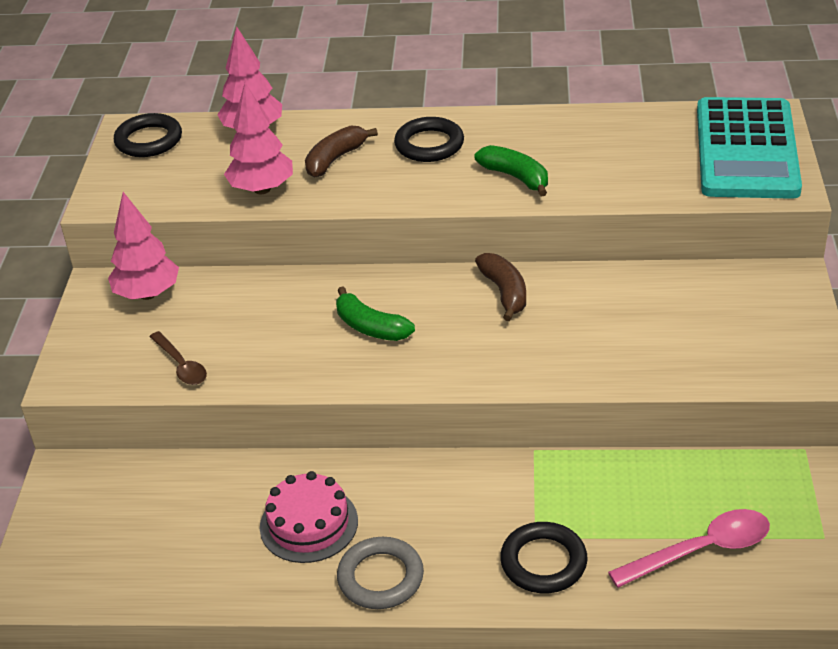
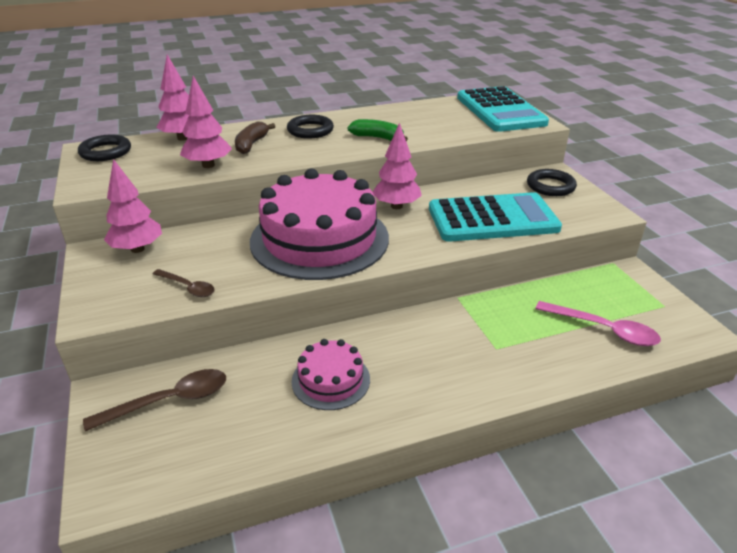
camera: 25 degrees left, 5 degrees down
green banana [336,286,415,341] -> pink cake [250,168,389,280]
grey ring [337,537,424,609] -> none
brown banana [475,253,526,321] -> pink tree [373,123,422,209]
black ring [500,522,588,593] -> black ring moved to [527,169,577,196]
pink spoon [608,509,770,588] -> pink spoon turned 75 degrees clockwise [535,301,661,346]
none -> brown spoon [83,369,226,431]
none -> turquoise calculator [429,192,562,242]

